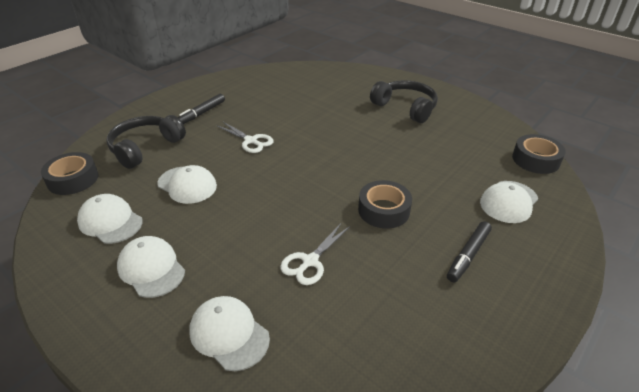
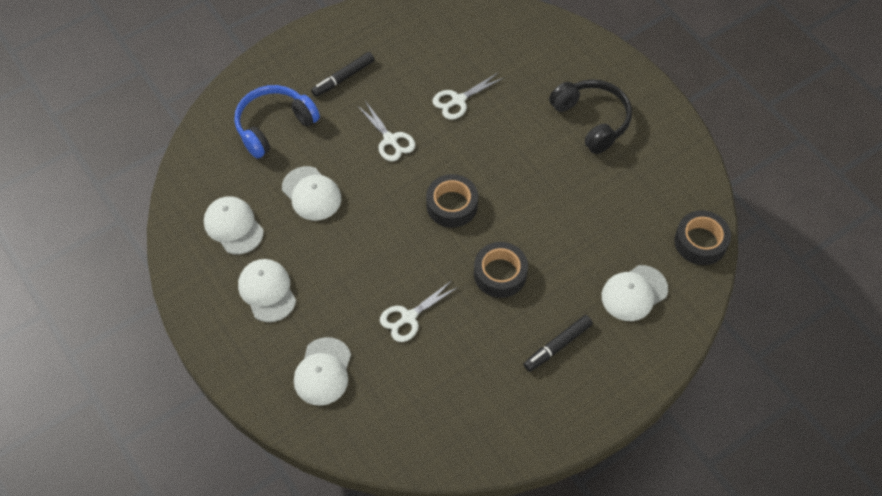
camera: 15 degrees right, 20 degrees up
black tape [41,152,98,195] -> black tape moved to [426,174,478,228]
black headphones [107,115,186,169] -> blue headphones [234,85,320,158]
white cap [189,296,270,371] -> white cap turned 135 degrees counterclockwise [294,337,351,406]
none -> white scissors [432,72,503,120]

